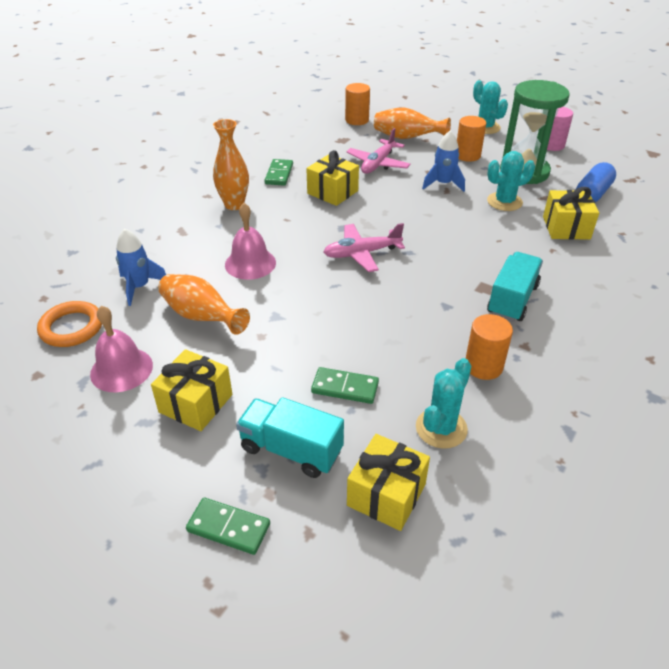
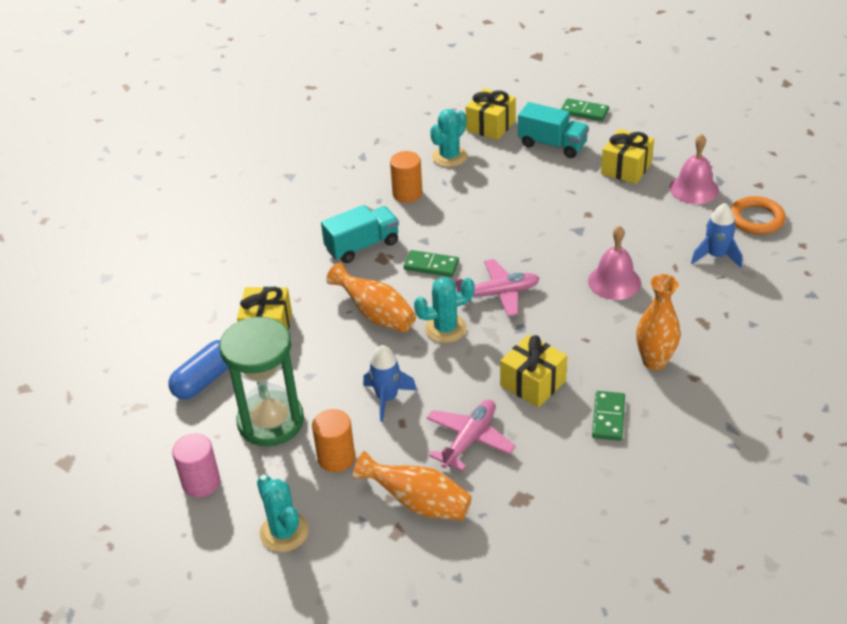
camera: 175 degrees left, 0 degrees up
orange vase [158,274,250,335] -> orange vase moved to [326,263,416,332]
green domino [311,367,379,404] -> green domino moved to [404,250,459,277]
orange cylinder [345,83,370,125] -> none
turquoise cactus [487,151,535,211] -> turquoise cactus moved to [414,277,474,343]
turquoise truck [487,252,543,322] -> turquoise truck turned 150 degrees counterclockwise [321,205,399,263]

